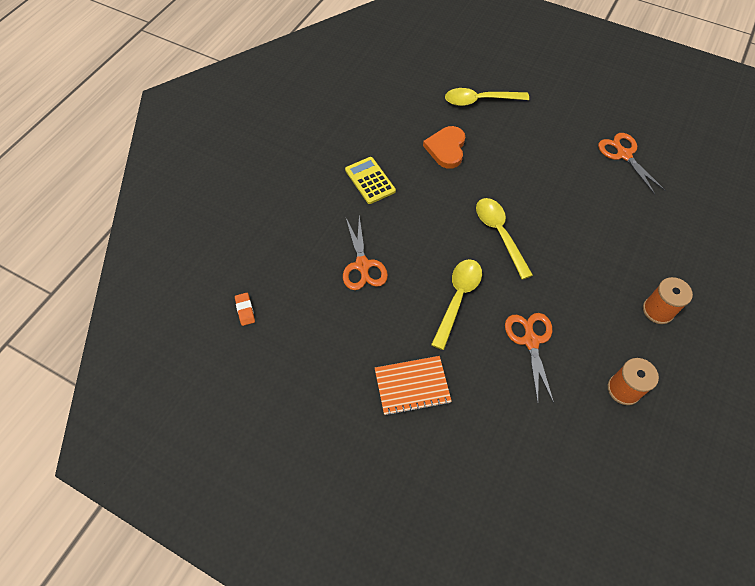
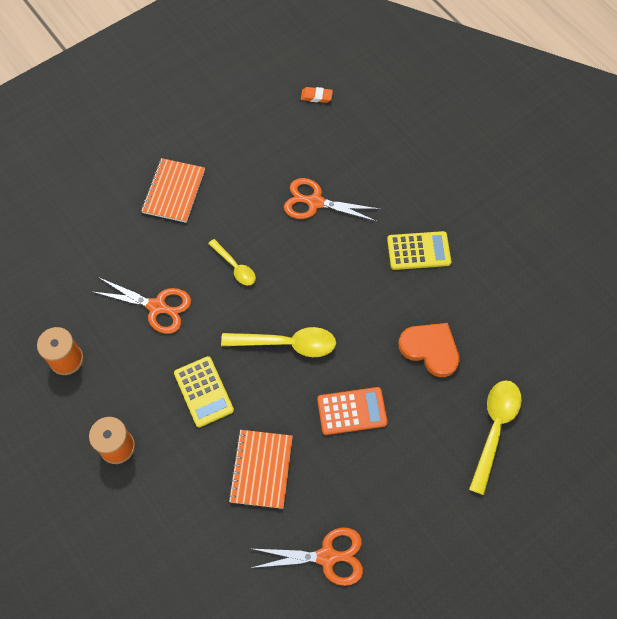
camera: 115 degrees right, 5 degrees up
yellow spoon [431,259,482,350] -> yellow spoon [208,239,256,285], size x0.60
none -> yellow calculator [174,356,234,428]
none -> orange notebook [228,430,293,509]
none -> orange calculator [317,387,388,435]

